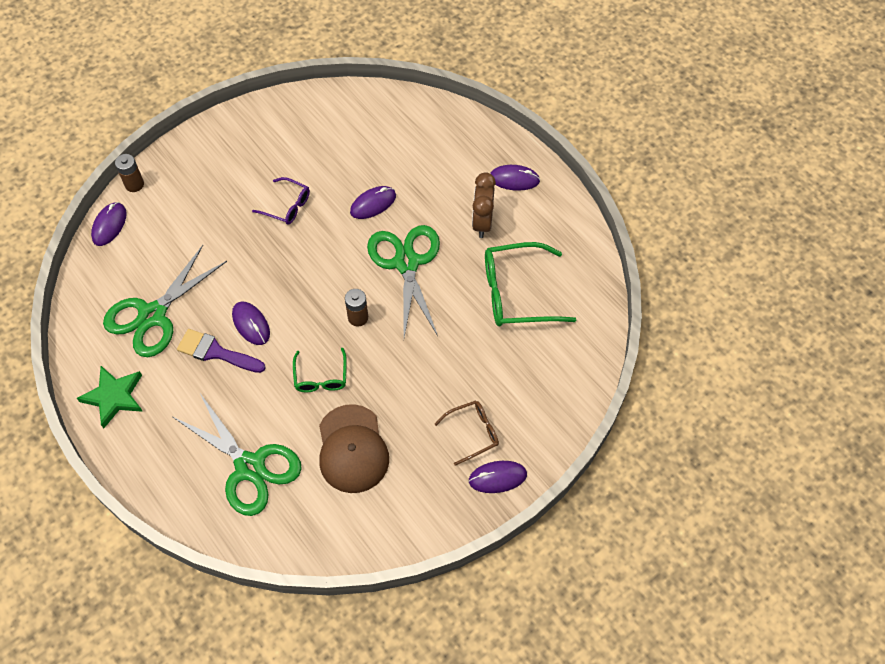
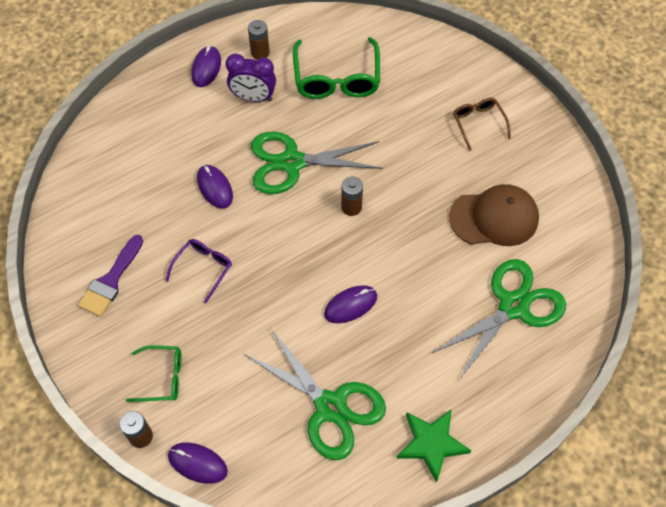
camera: 85 degrees left, 0 degrees up
purple brush [177,329,266,373] -> purple brush moved to [78,235,143,317]
green glasses [293,348,347,392] -> green glasses moved to [126,345,181,402]
purple mouse [468,461,527,493] -> none
brown clock [472,172,496,238] -> purple clock [225,53,276,102]
none -> brown battery [248,20,270,60]

